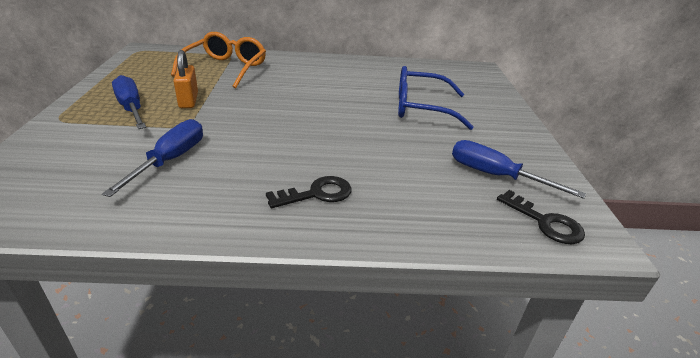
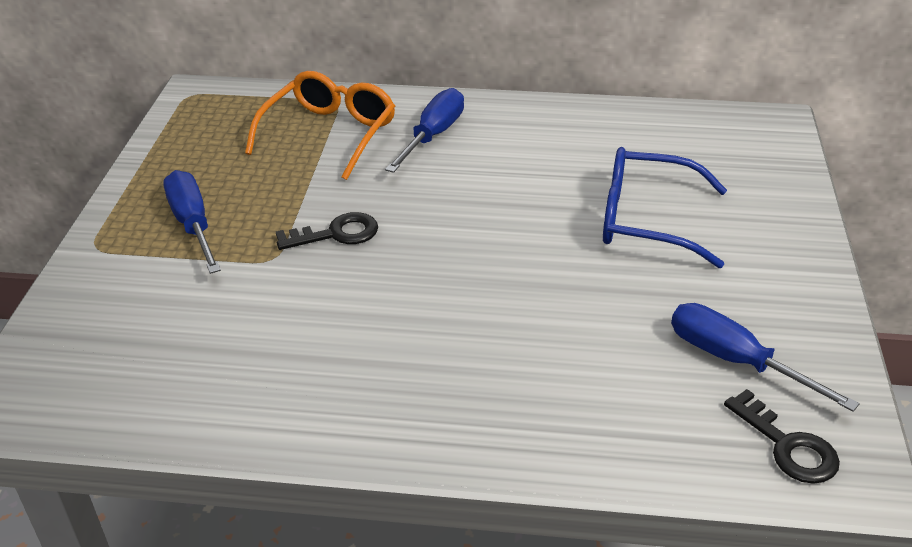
camera: 10 degrees right, 5 degrees up
blue screwdriver [102,119,203,197] -> blue screwdriver moved to [385,88,464,173]
orange padlock [174,50,198,108] -> none
black key [266,176,352,208] -> black key moved to [276,212,378,250]

